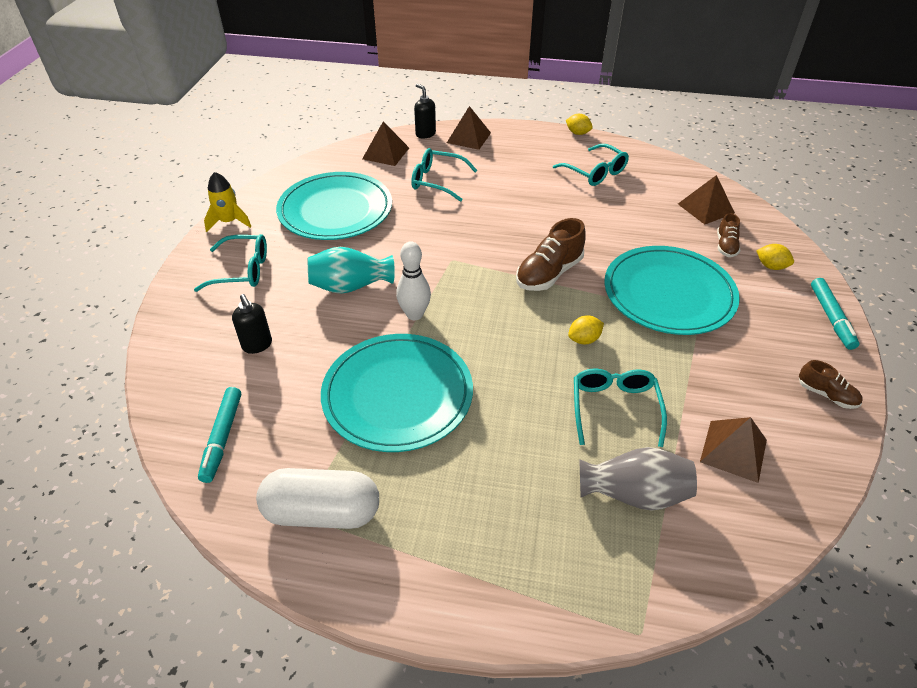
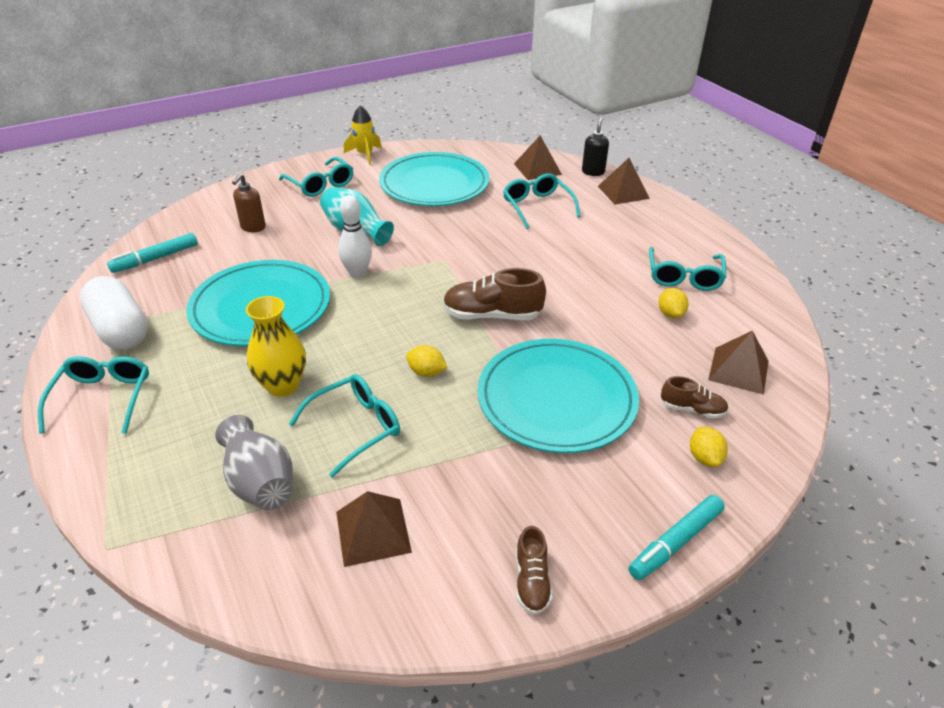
camera: 50 degrees right, 5 degrees down
black soap dispenser [232,294,272,354] -> brown soap dispenser [232,174,266,232]
yellow lemon [566,114,593,135] -> yellow lemon moved to [658,288,688,318]
brown shoe [717,213,740,257] -> brown shoe turned 135 degrees counterclockwise [661,376,729,419]
none -> turquoise glasses [38,356,149,434]
none -> yellow vase [246,296,306,397]

